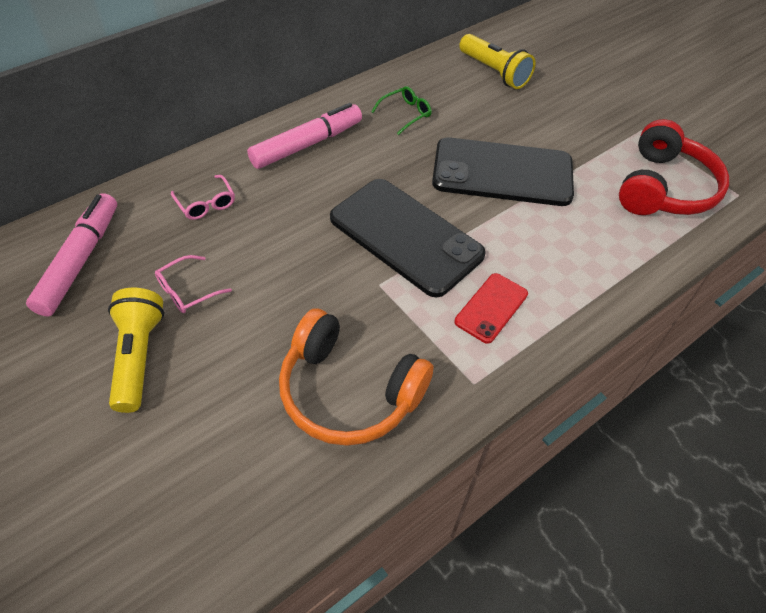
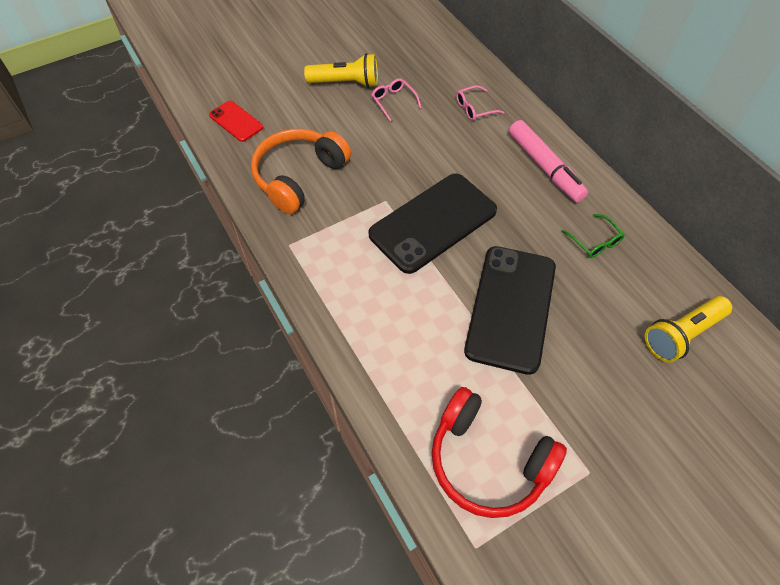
camera: 100 degrees right, 5 degrees up
pink marker [26,193,117,317] -> none
red phone [454,273,528,344] -> red phone moved to [209,101,263,142]

